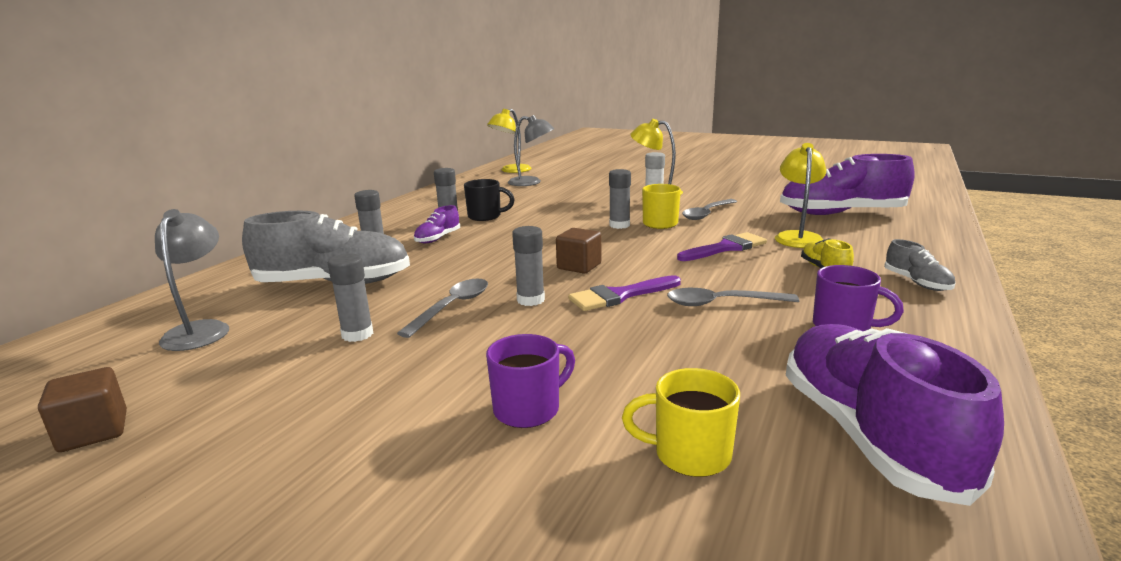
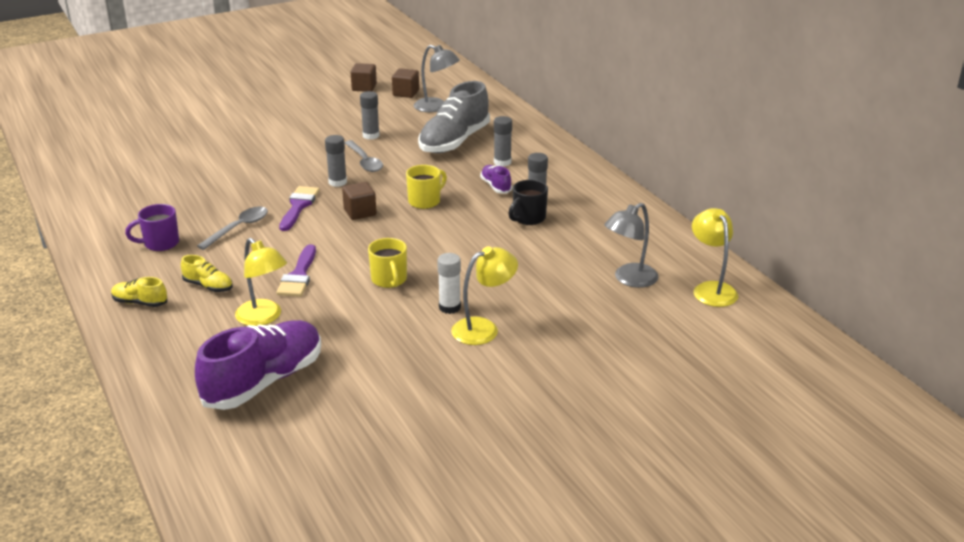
camera: 125 degrees right, 10 degrees up
purple mug [486,334,575,428] -> none
grey glue stick [609,169,631,229] -> none
yellow mug [622,368,740,477] -> yellow mug moved to [406,165,447,209]
grey spoon [682,199,737,220] -> none
purple shoe [786,324,1004,506] -> none
grey shoe [884,239,955,291] -> yellow shoe [111,277,167,307]
none -> brown cube [392,68,419,98]

